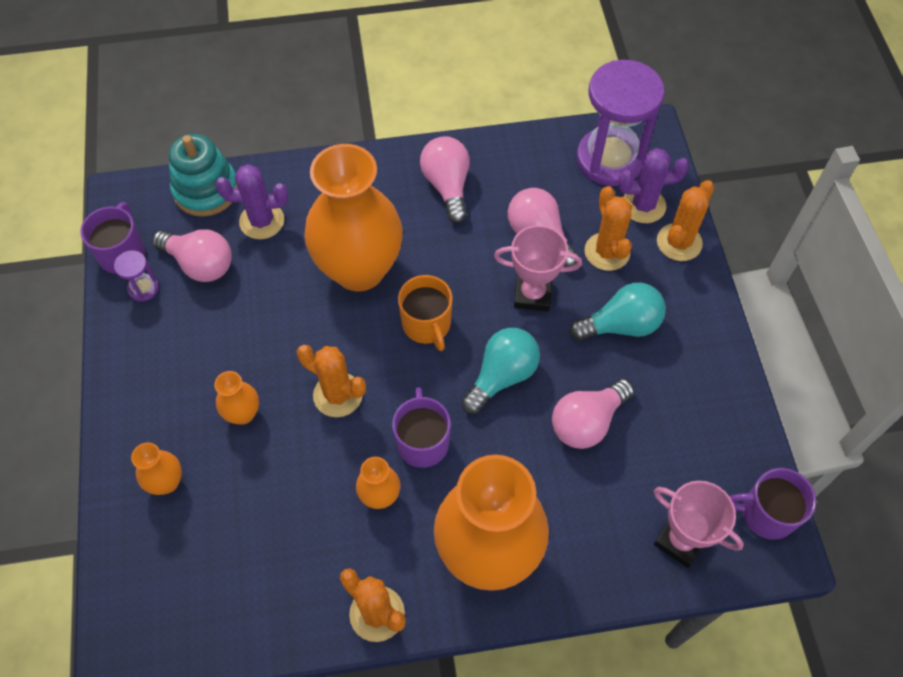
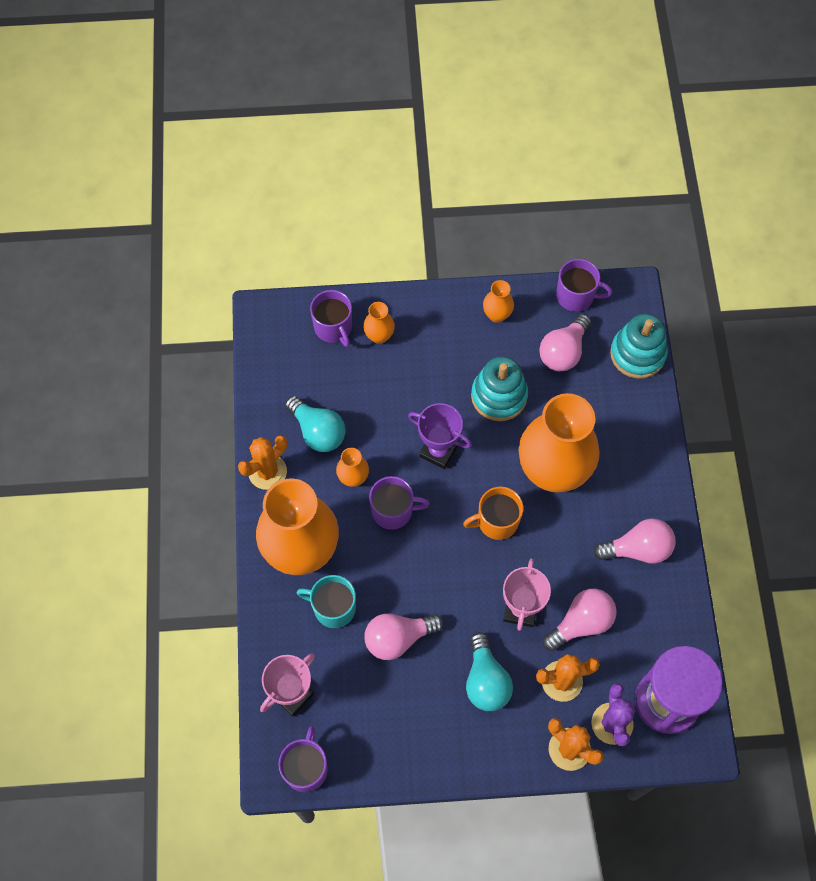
camera: 95 degrees right, 5 degrees up
purple hourglass [114,250,159,302] -> none
orange vase [214,371,259,425] -> orange vase moved to [483,280,514,323]
purple cactus [216,164,288,239] -> none
orange cactus [297,345,366,417] -> purple trophy [408,403,472,469]
turquoise light bulb [461,328,540,414] -> turquoise light bulb moved to [285,396,346,452]
pink light bulb [552,379,634,449] -> pink light bulb turned 75 degrees counterclockwise [364,614,443,660]
none -> turquoise mug [297,575,356,628]
none -> purple mug [310,290,352,347]
none -> turquoise stacking toy [471,356,528,421]

